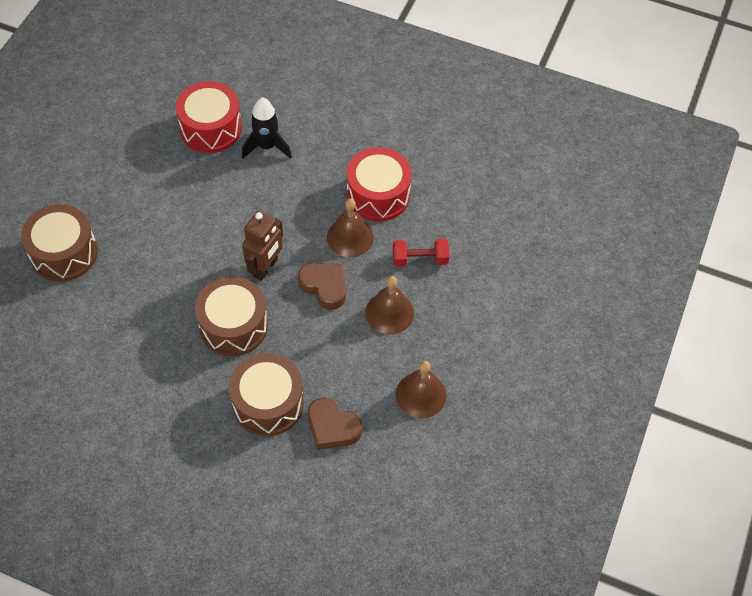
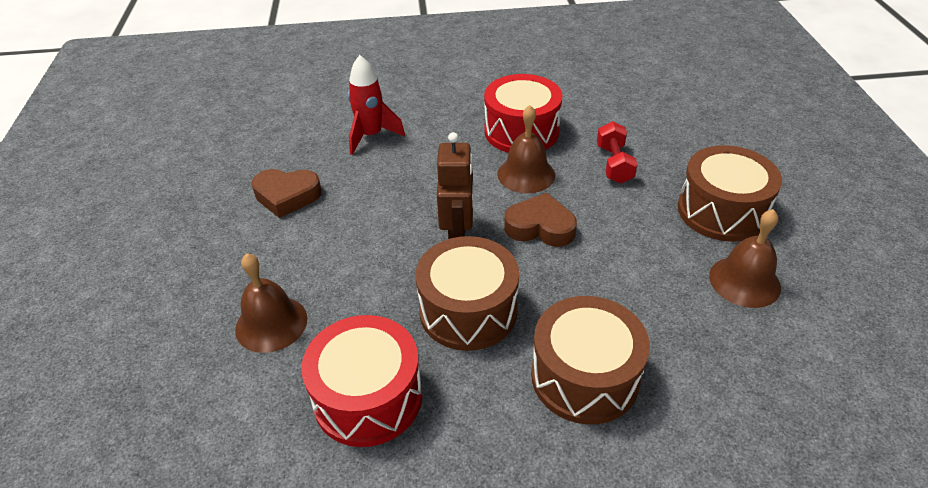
camera: 25 degrees left, 15 degrees down
brown drum [21,204,98,282] -> brown drum moved to [678,145,782,242]
red drum [176,81,242,153] -> red drum moved to [301,315,422,447]
black rocket [242,97,292,159] -> red rocket [348,55,405,155]
brown heart [308,398,362,450] -> brown heart moved to [251,169,321,218]
brown bell [365,276,414,334] -> brown bell moved to [235,253,307,353]
red dumbbell [393,239,449,267] -> red dumbbell turned 60 degrees counterclockwise [597,121,638,184]

